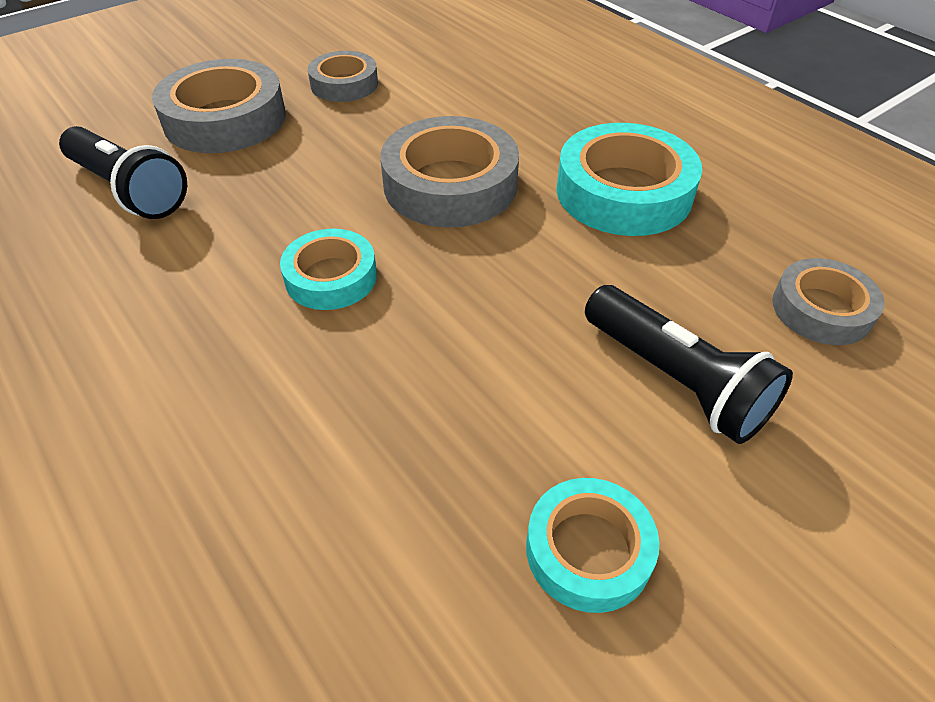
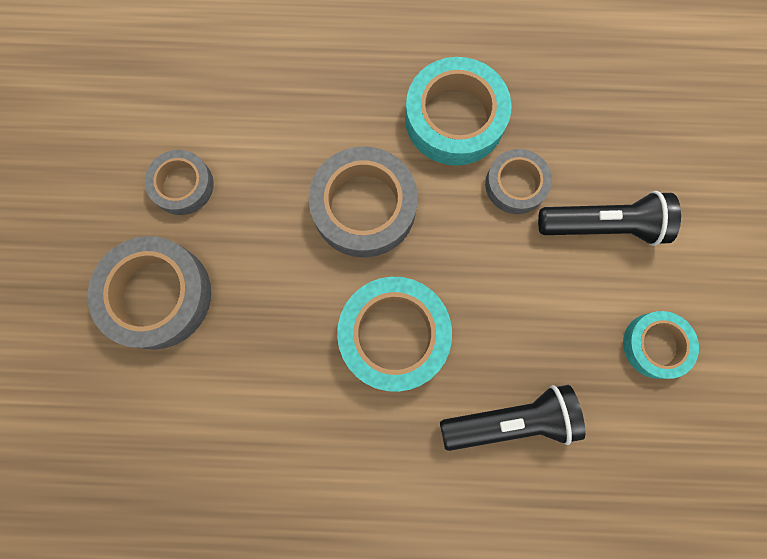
camera: 50 degrees left, 30 degrees up
black flashlight [59,126,187,219] -> black flashlight moved to [440,385,585,451]
turquoise tape [280,229,377,310] -> turquoise tape [337,277,452,392], size x1.67
grey tape [772,258,885,345] -> grey tape moved to [485,149,552,214]

